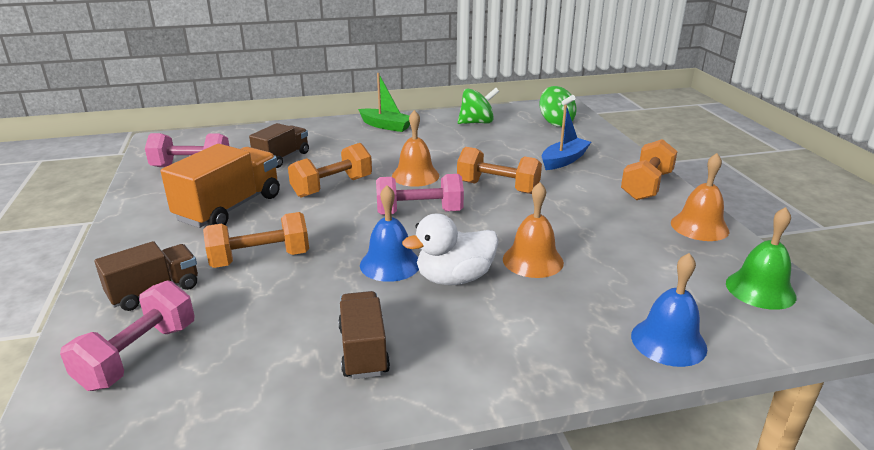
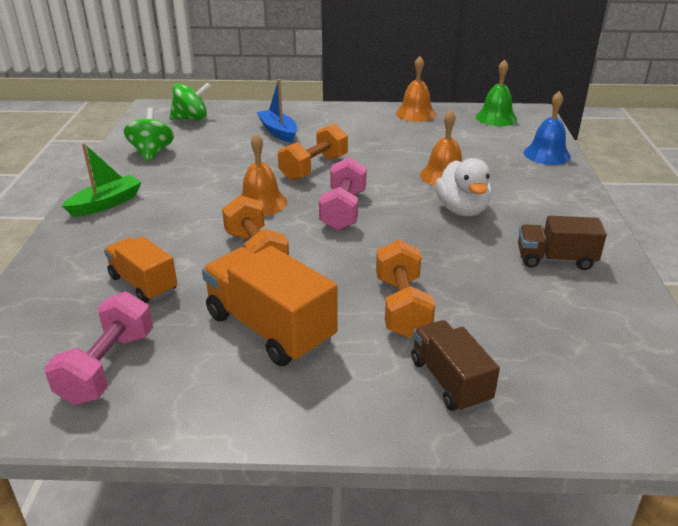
camera: 75 degrees left, 5 degrees up
pink dumbbell [60,280,195,391] -> none
brown truck [249,123,309,168] -> orange truck [104,236,177,303]
blue bell [360,185,419,282] -> none
orange dumbbell [621,139,678,200] -> none

